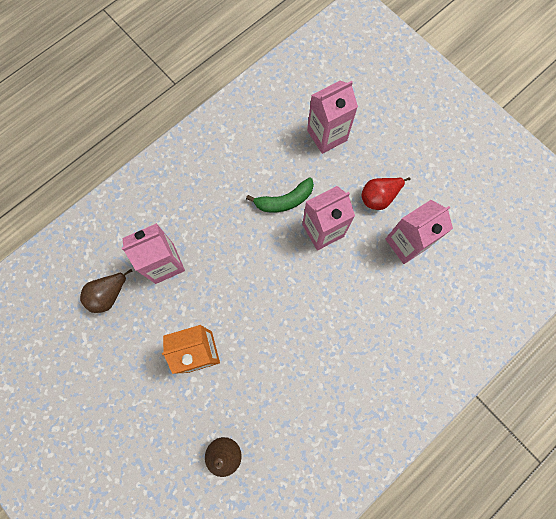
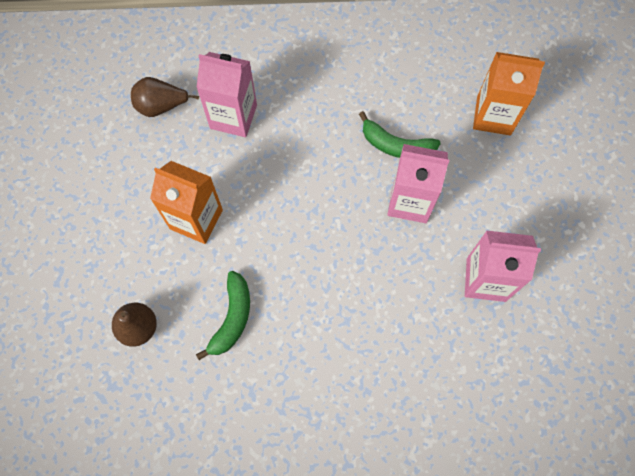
camera: 40 degrees right, 5 degrees down
pink carton [307,81,358,154] -> orange carton [473,52,545,136]
red pear [361,177,411,210] -> none
none -> green banana [196,271,250,360]

